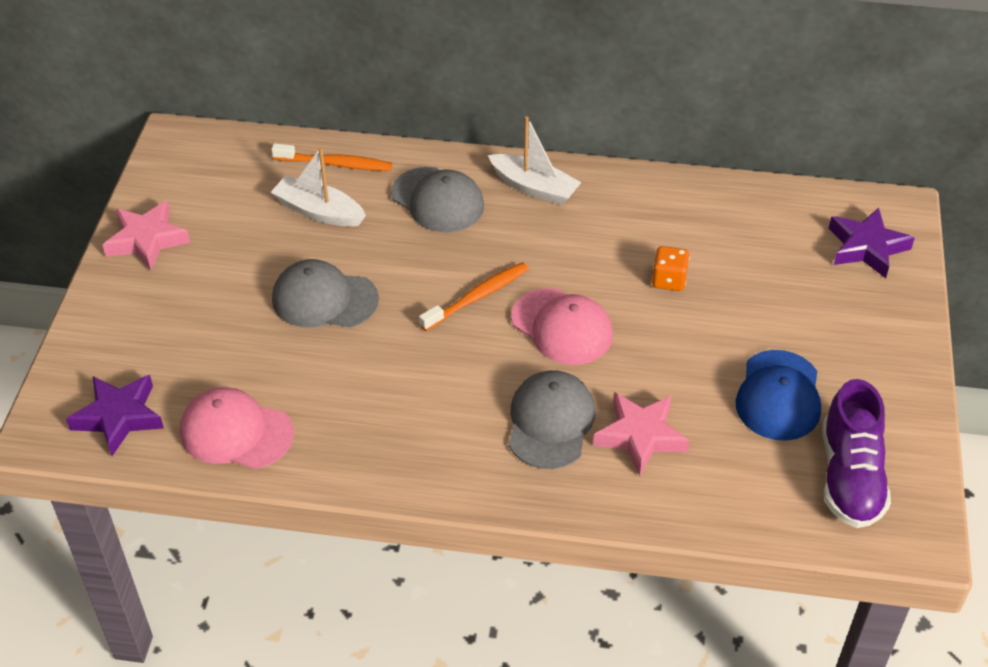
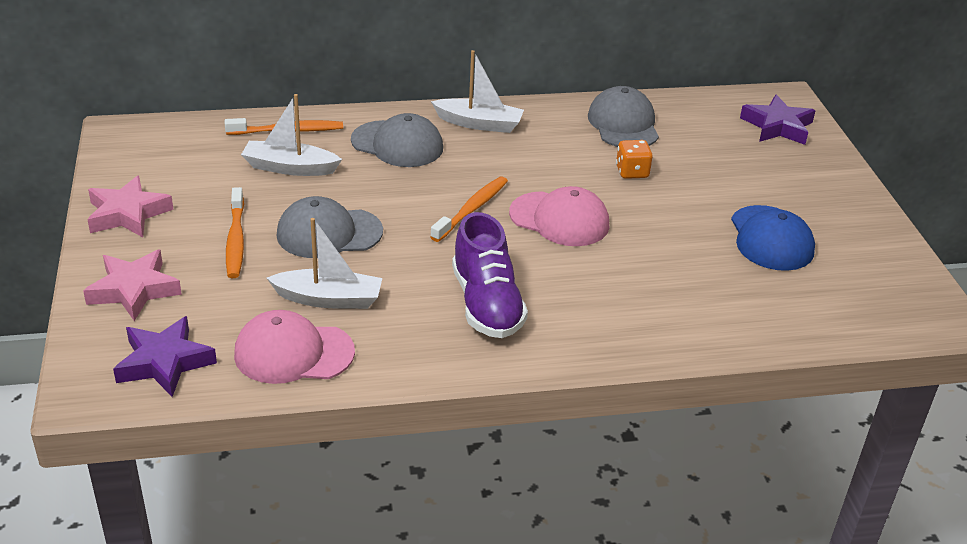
camera: 20 degrees left, 10 degrees down
grey cap [509,370,595,469] -> grey cap moved to [588,86,659,147]
pink star [593,392,690,476] -> pink star moved to [83,250,182,321]
purple shoe [822,379,891,528] -> purple shoe moved to [452,212,528,338]
none -> orange toothbrush [226,187,244,278]
none -> white boat [267,218,382,309]

